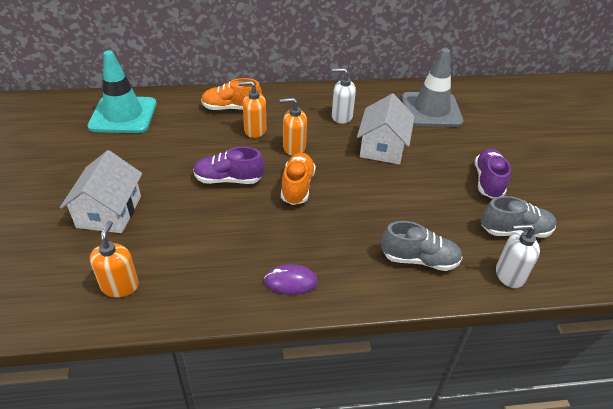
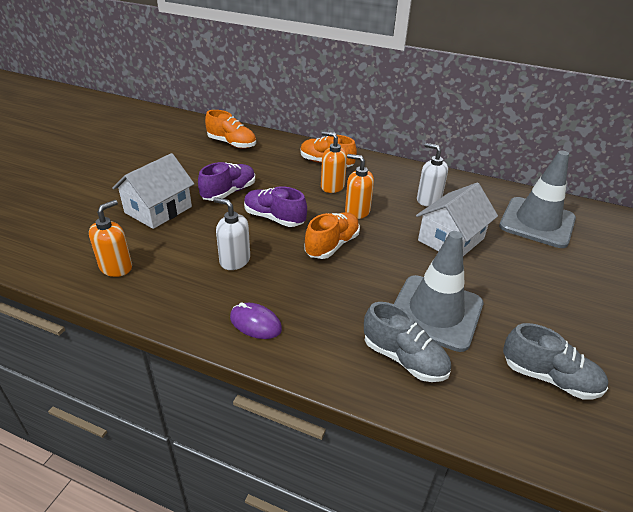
camera: 30 degrees right, 5 degrees down
turquoise traffic cone [88,50,157,133] -> orange shoe [205,110,256,149]
purple shoe [475,149,511,199] -> purple shoe moved to [198,162,255,201]
white soap dispenser [496,224,540,288] -> white soap dispenser moved to [213,197,250,270]
none -> grey traffic cone [394,231,483,352]

